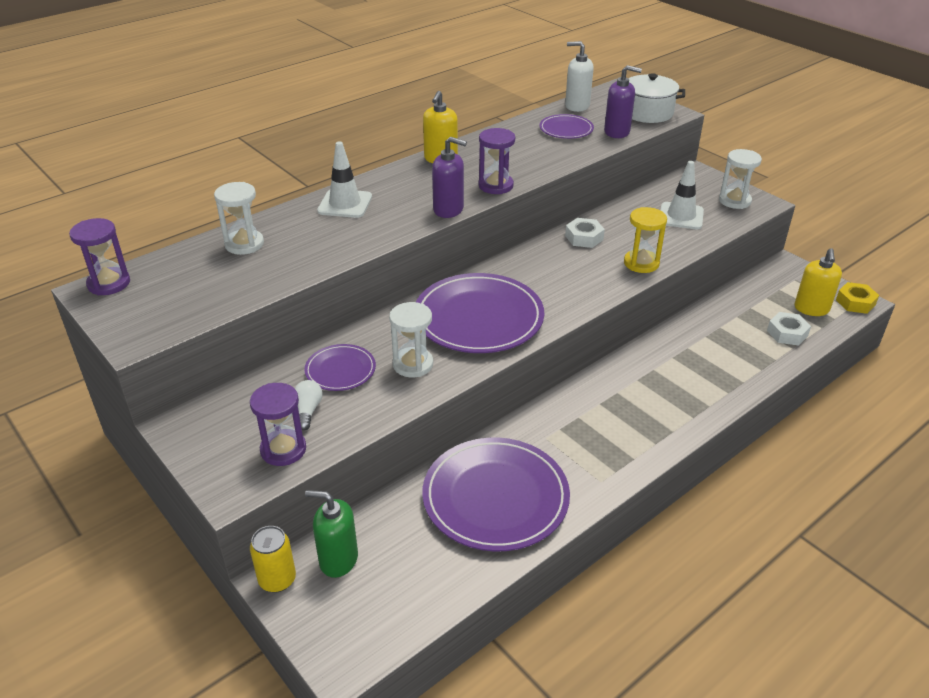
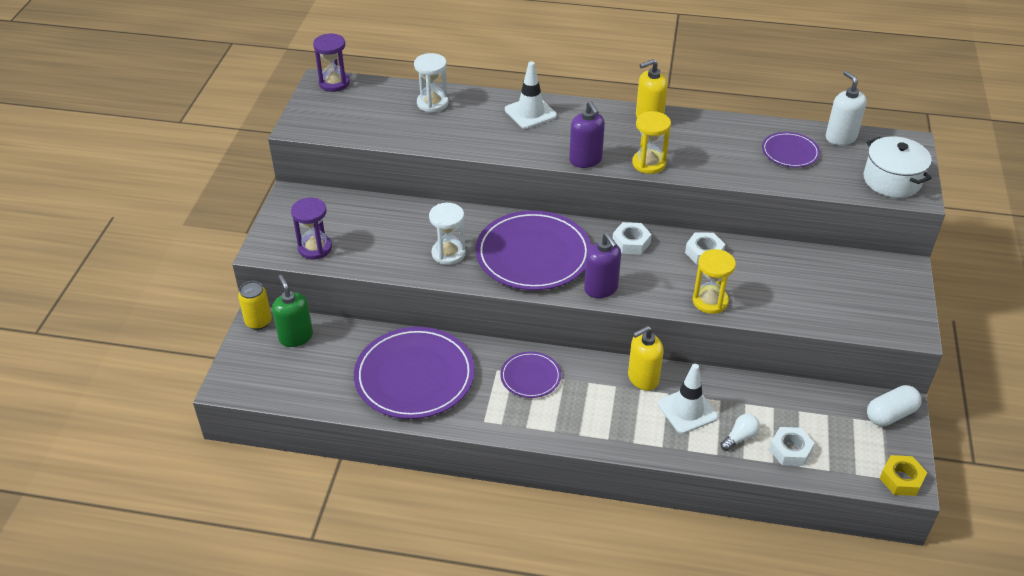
camera: 50 degrees right, 5 degrees up
white light bulb [295,380,322,431] -> white light bulb moved to [721,414,760,451]
purple plate [304,344,376,391] -> purple plate moved to [500,351,561,398]
purple hourglass [478,128,515,194] -> yellow hourglass [632,111,671,174]
purple soap dispenser [604,65,642,138] -> purple soap dispenser moved to [584,233,621,298]
white traffic cone [660,161,704,229] -> white traffic cone moved to [658,364,718,434]
white hourglass [719,149,762,209] -> none
yellow soap dispenser [795,248,842,316] -> yellow soap dispenser moved to [628,326,664,391]
none -> white nut [613,222,652,255]
none -> white capsule [867,385,922,426]

